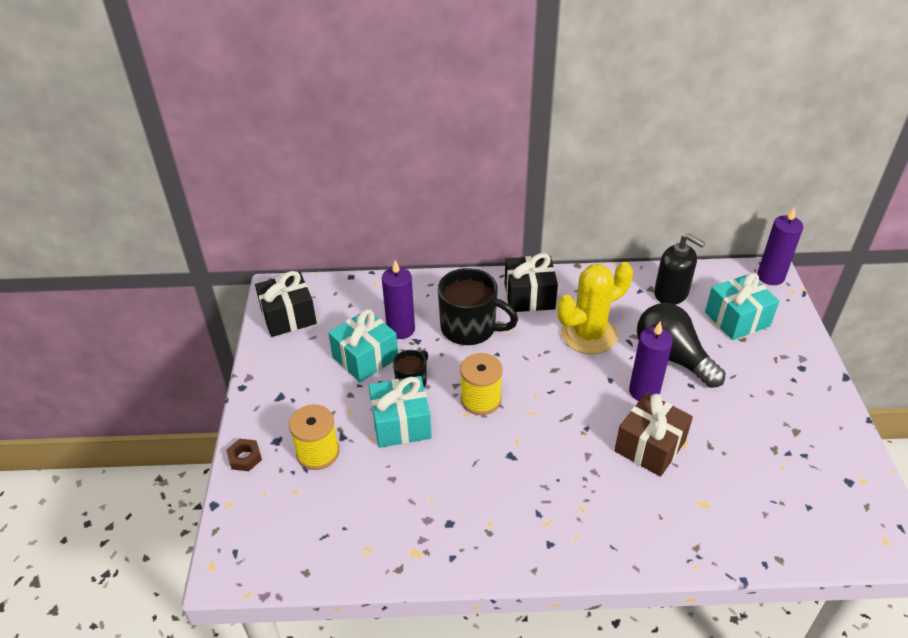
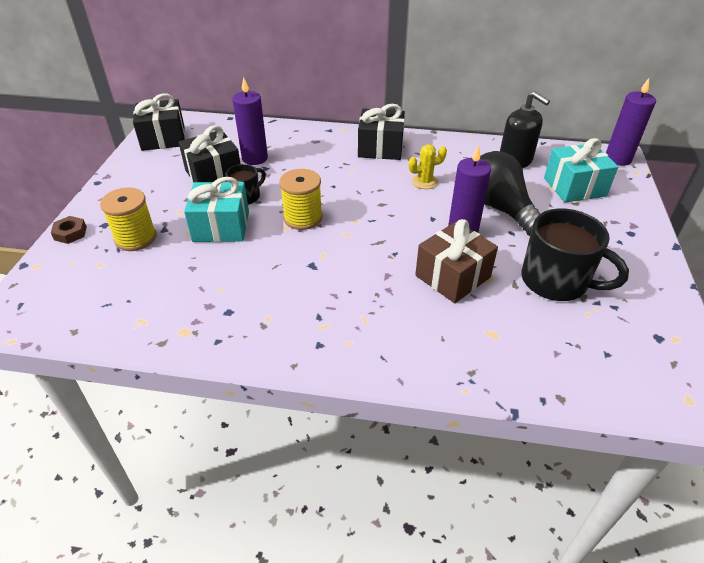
camera: 10 degrees right, 0 degrees up
turquoise gift [328,309,398,382] -> black gift [179,125,241,182]
black mug [438,268,518,345] -> black mug moved to [521,209,629,301]
yellow cactus [557,262,633,354] -> yellow cactus [409,144,447,189], size x0.49

